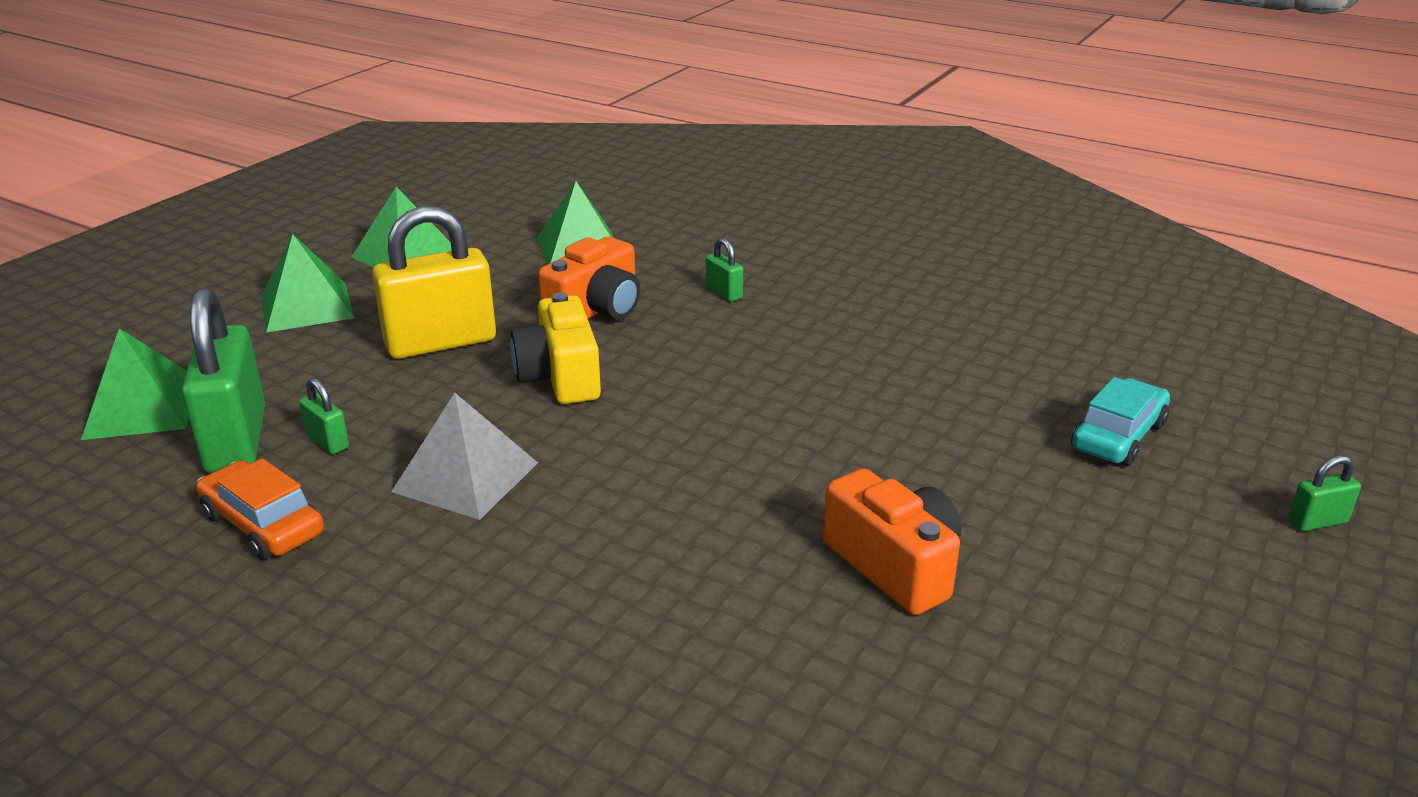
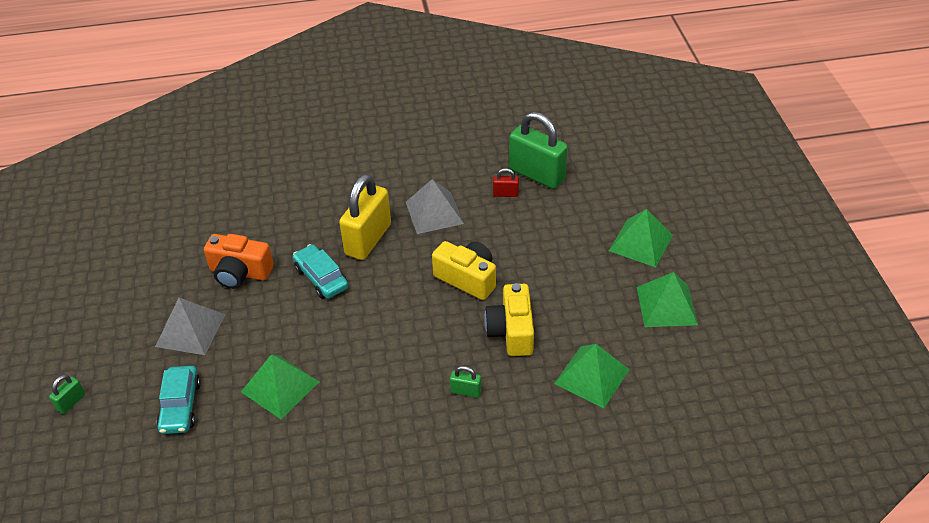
camera: 140 degrees right, 15 degrees up
green pyramid [81,328,189,440] -> green pyramid moved to [241,354,320,419]
orange car [196,459,324,560] -> none
green padlock [299,378,349,454] -> red padlock [493,168,519,197]
yellow padlock [372,206,496,359] -> yellow padlock moved to [339,174,391,260]
orange camera [538,237,640,320] -> yellow camera [484,283,534,356]
none -> grey pyramid [155,298,225,355]
none -> turquoise car [293,244,348,299]

